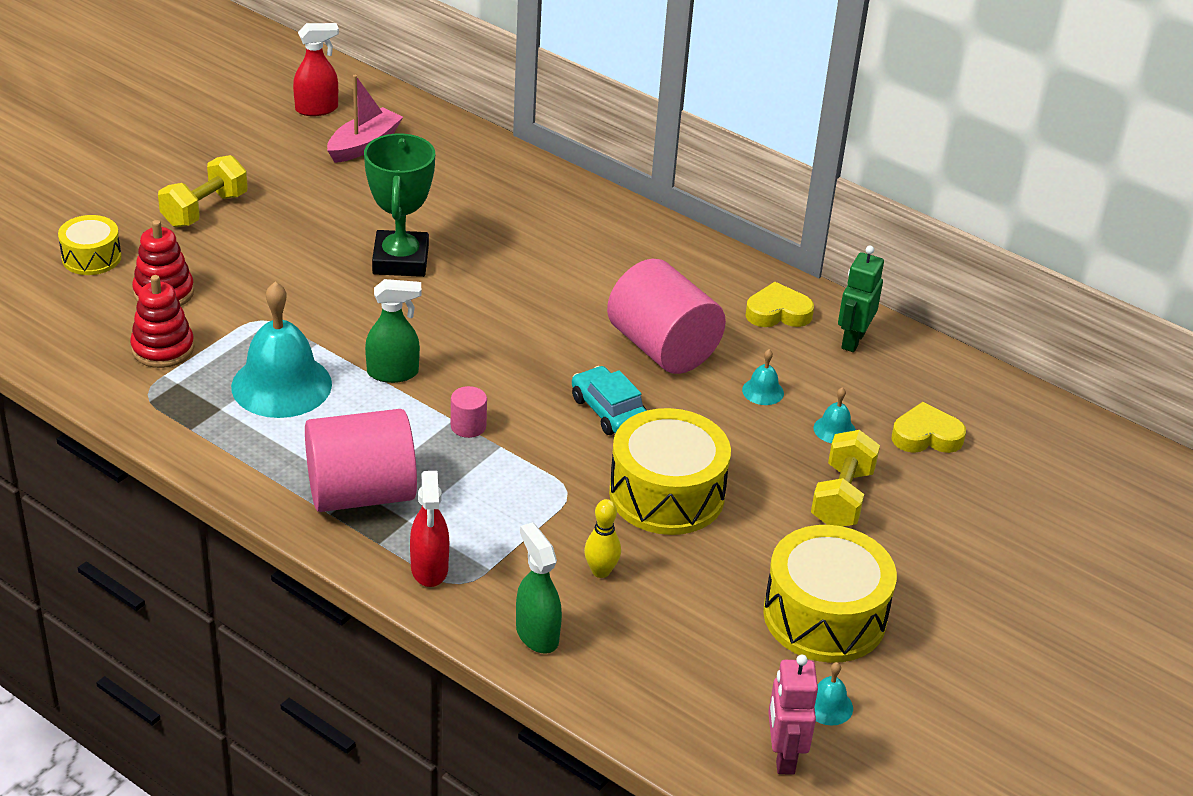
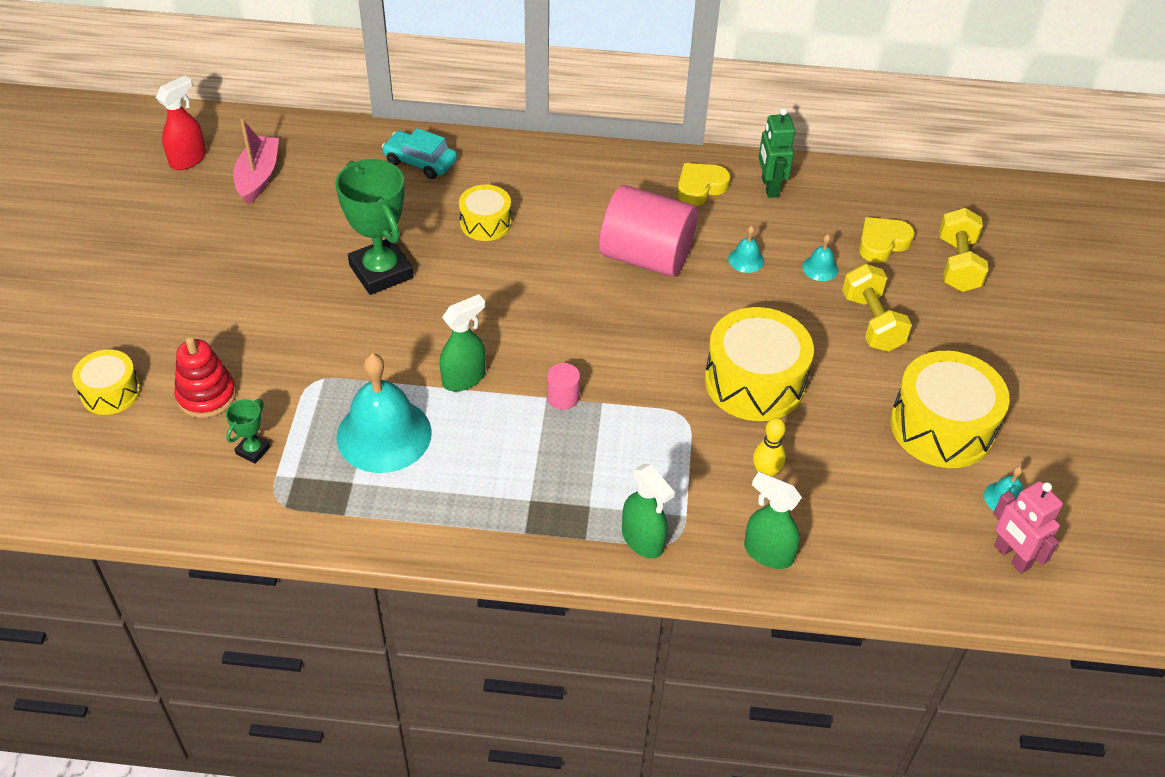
camera: 30 degrees left, 10 degrees up
red stacking toy [130,275,194,368] -> green trophy [226,399,271,464]
yellow dumbbell [158,155,248,227] -> yellow dumbbell moved to [939,208,989,292]
pink cylinder [305,409,417,512] -> none
red spray bottle [410,471,449,587] -> green spray bottle [622,464,675,558]
turquoise car [572,366,647,435] -> turquoise car moved to [382,128,457,179]
none -> yellow drum [459,184,512,241]

